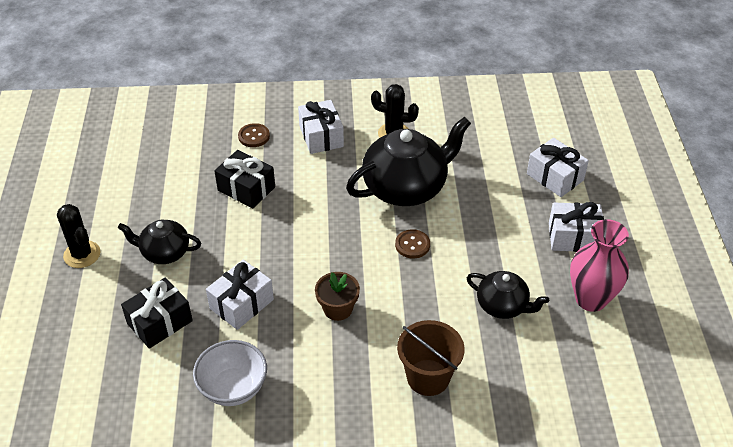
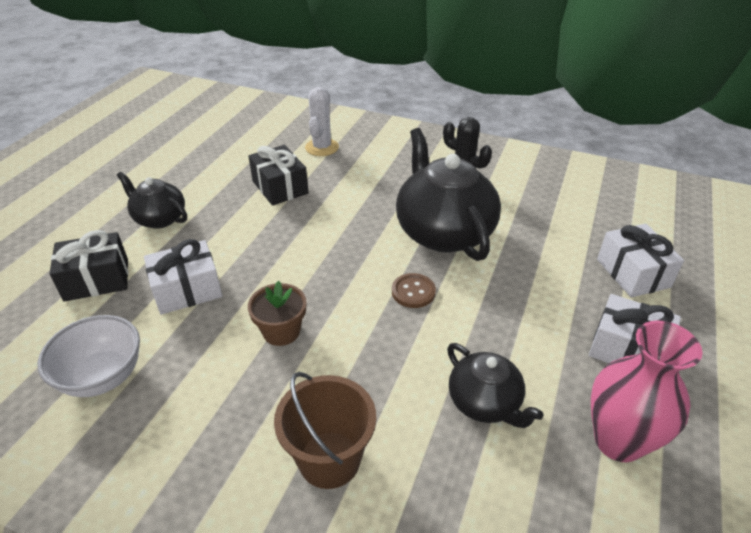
camera: 25 degrees right, 5 degrees down
black cactus [57,204,101,268] -> none
brown button [238,123,270,147] -> white cactus [305,87,339,156]
white gift [298,100,344,154] -> none
black teapot [346,117,471,206] -> black teapot turned 105 degrees counterclockwise [396,128,501,261]

